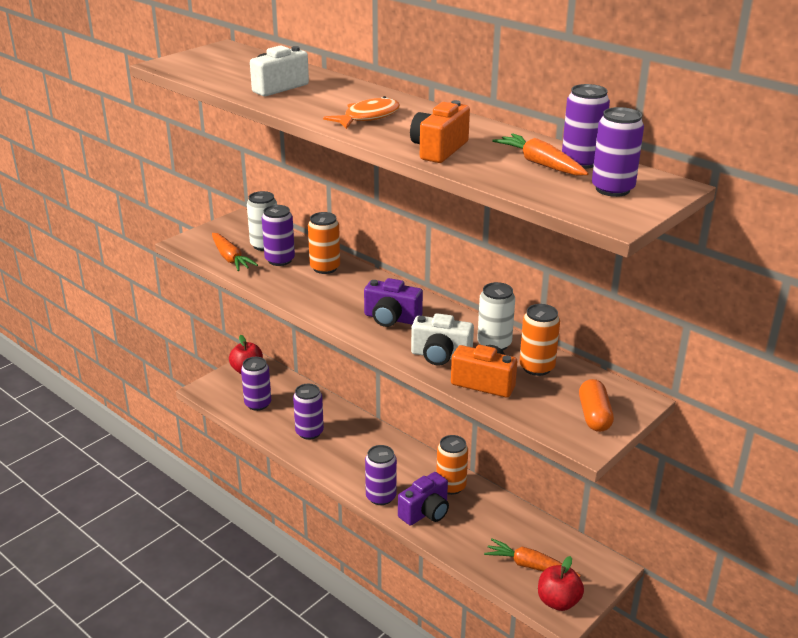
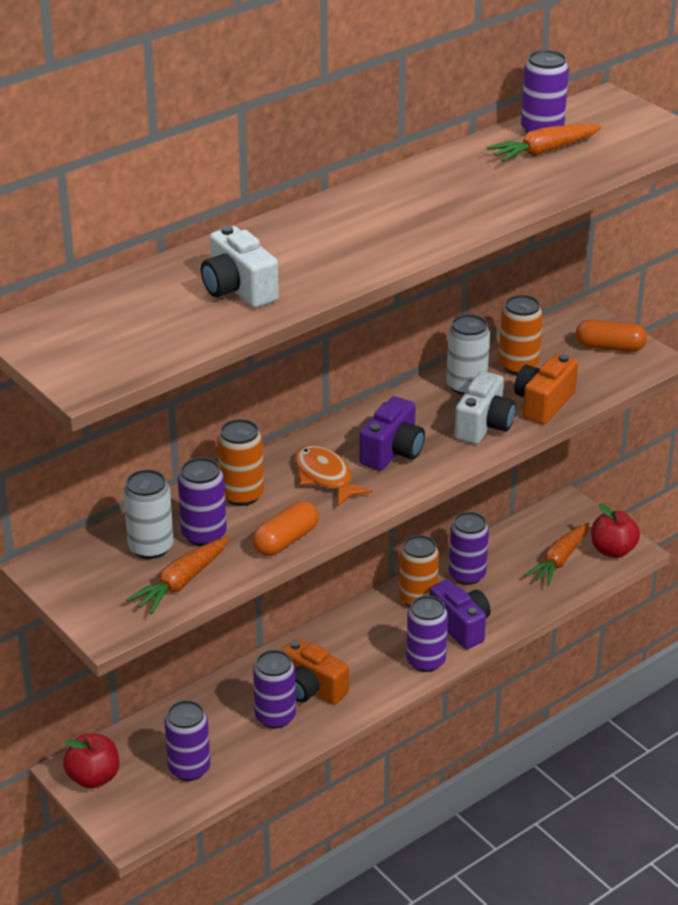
camera: 80 degrees left, 5 degrees up
orange carrot [212,233,258,271] -> orange carrot turned 150 degrees clockwise [126,536,229,614]
orange fish [323,96,400,129] -> orange fish moved to [295,445,373,506]
orange camera [410,100,470,163] -> orange camera moved to [282,638,349,705]
purple can [592,107,644,197] -> purple can moved to [449,512,489,585]
none -> orange capsule [252,501,319,556]

